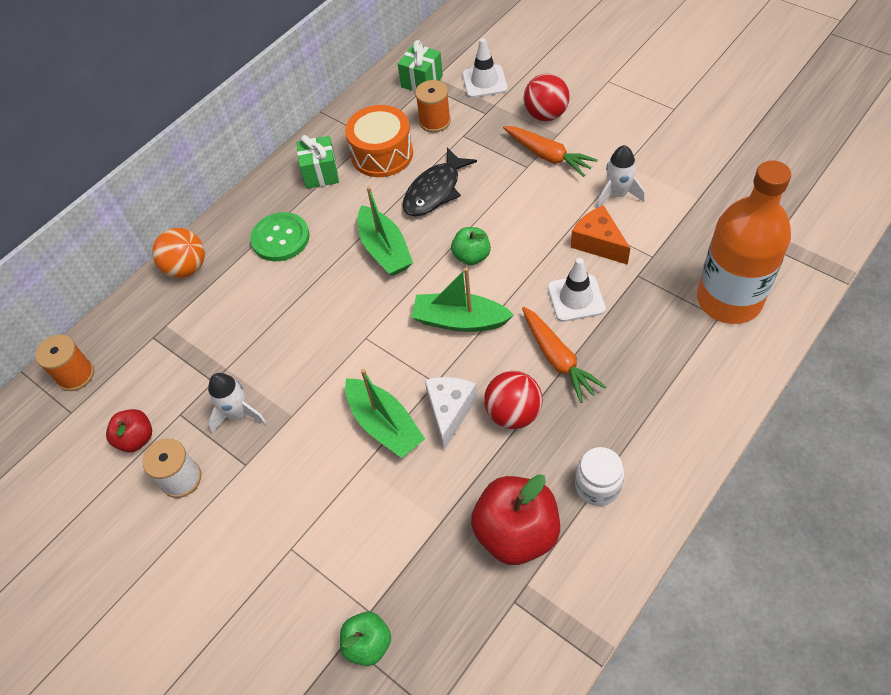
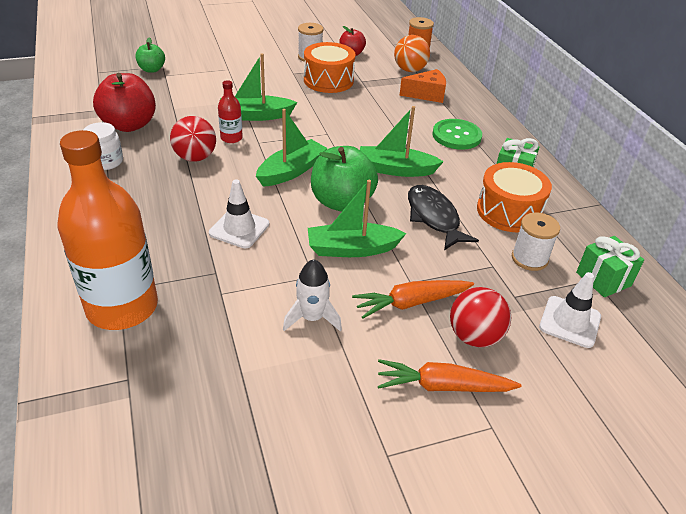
camera: 115 degrees right, 15 degrees down
orange ball [152,228,205,278] -> orange ball moved to [394,35,430,72]
white rocket [208,373,266,433] -> orange drum [304,42,355,93]
orange spool [415,80,451,133] -> white spool [512,213,560,271]
white cheese [425,377,477,450] -> red bottle [218,80,243,143]
green apple [451,227,491,265] -> green apple [311,146,378,212], size x1.79
orange carrot [522,307,606,403] -> orange carrot moved to [378,359,522,392]
orange cheese [571,205,630,265] -> orange cheese moved to [399,69,446,103]
none -> green boat [308,180,407,257]

